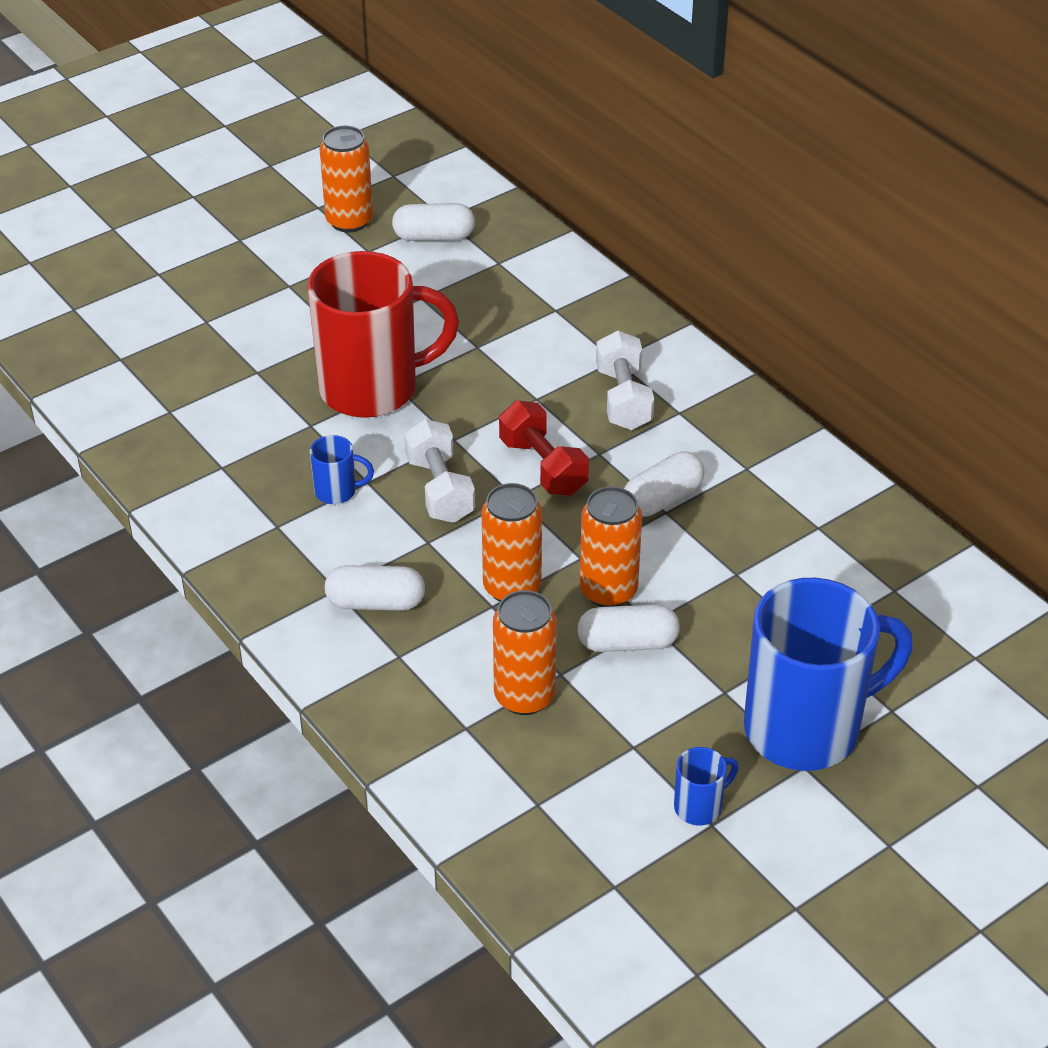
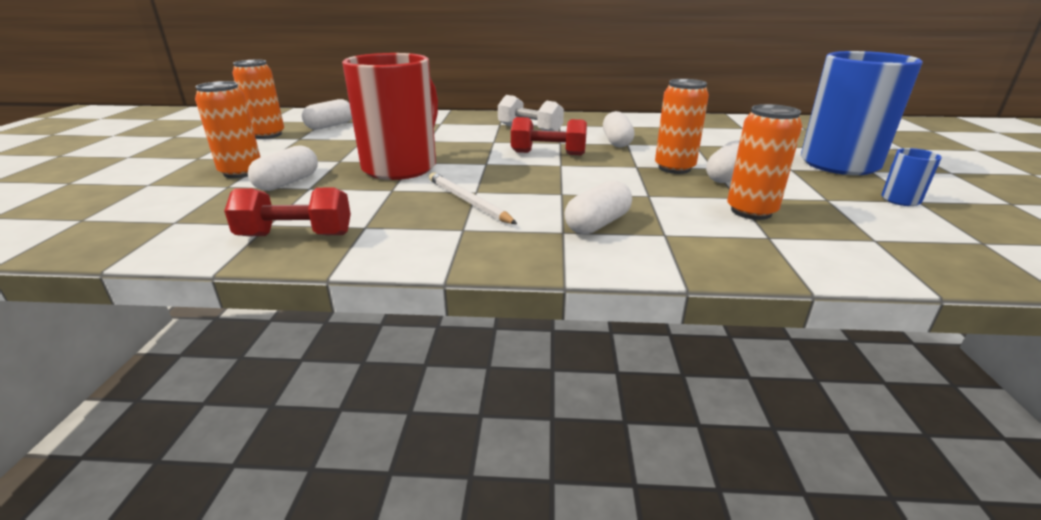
camera: 50 degrees left, 15 degrees down
blue mug [310,435,374,504] -> white pencil [429,172,517,224]
white dumbbell [404,419,475,523] -> none
orange can [481,483,542,602] -> orange can moved to [195,81,260,178]
none -> red dumbbell [224,188,351,236]
none -> white capsule [248,146,318,191]

